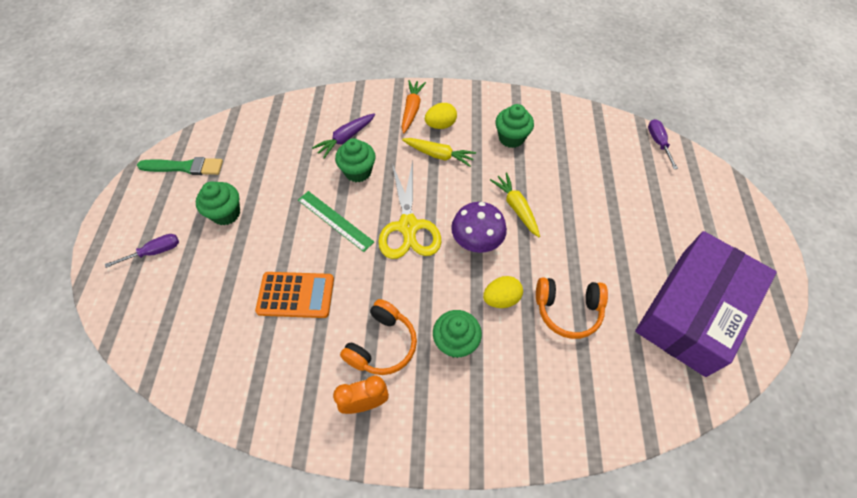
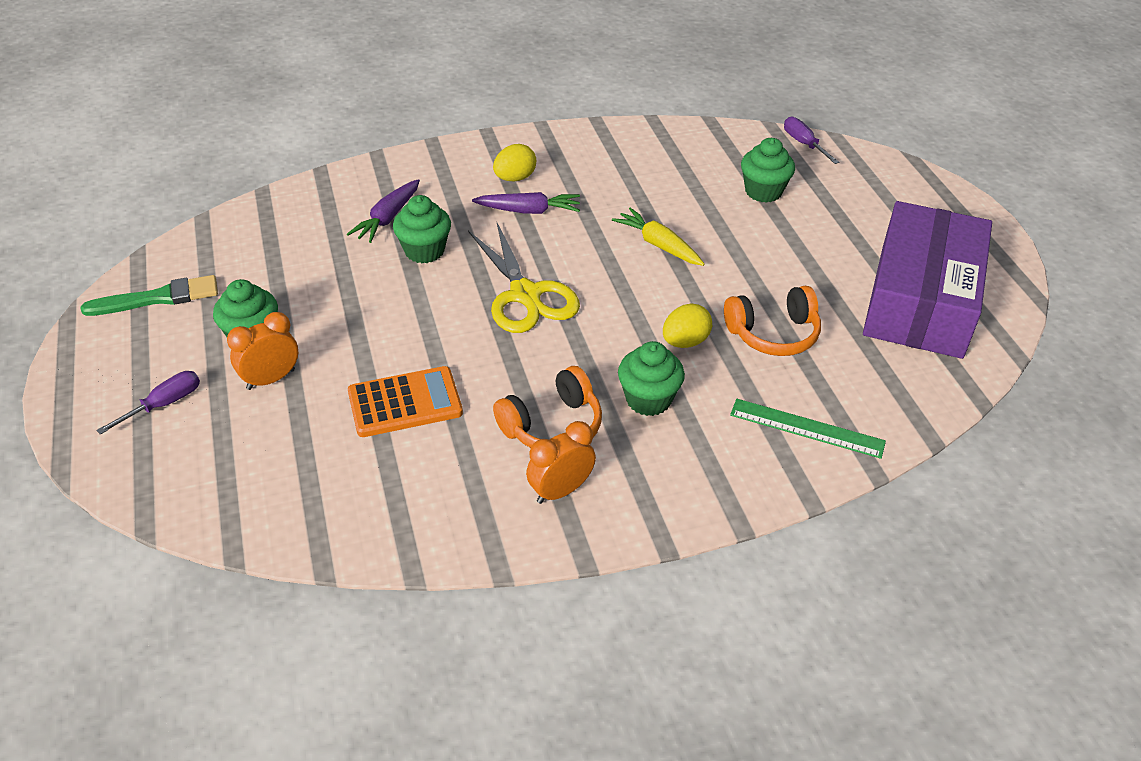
camera: 20 degrees left, 15 degrees down
green ruler [298,191,374,252] -> green ruler moved to [730,399,886,459]
orange headphones [340,299,417,375] -> orange headphones turned 45 degrees clockwise [493,366,602,448]
orange carrot [402,80,426,133] -> none
yellow carrot [402,138,476,167] -> purple carrot [472,192,580,214]
purple mushroom [451,202,507,253] -> none
green cupcake [495,104,534,148] -> green cupcake moved to [741,138,795,203]
none -> orange clock [227,312,298,390]

